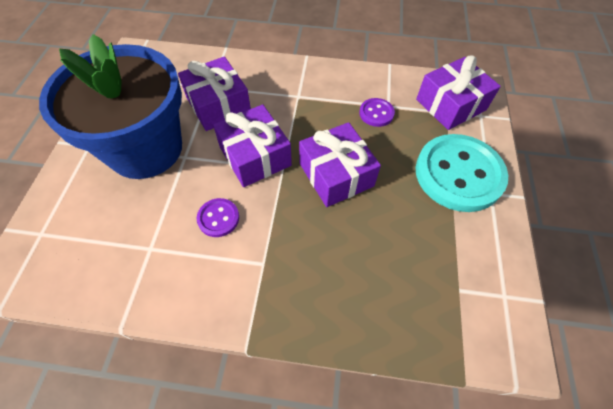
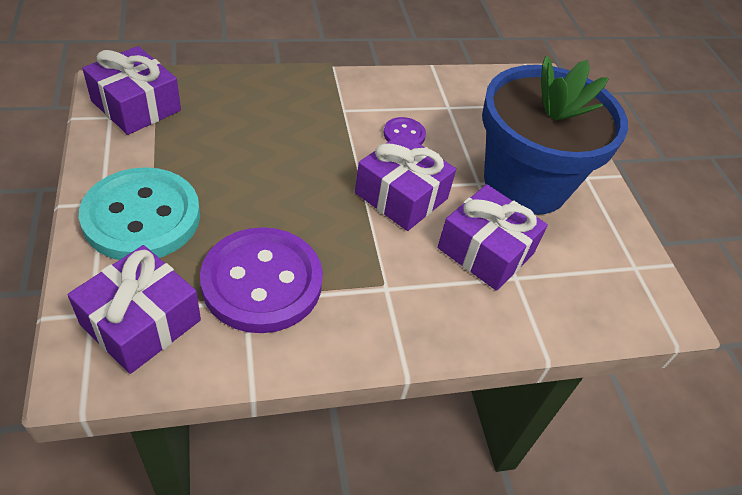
camera: 155 degrees right, 10 degrees down
purple gift [299,122,381,207] -> purple gift moved to [82,46,181,135]
purple button [359,98,395,127] -> purple button [200,227,323,333], size x2.26

